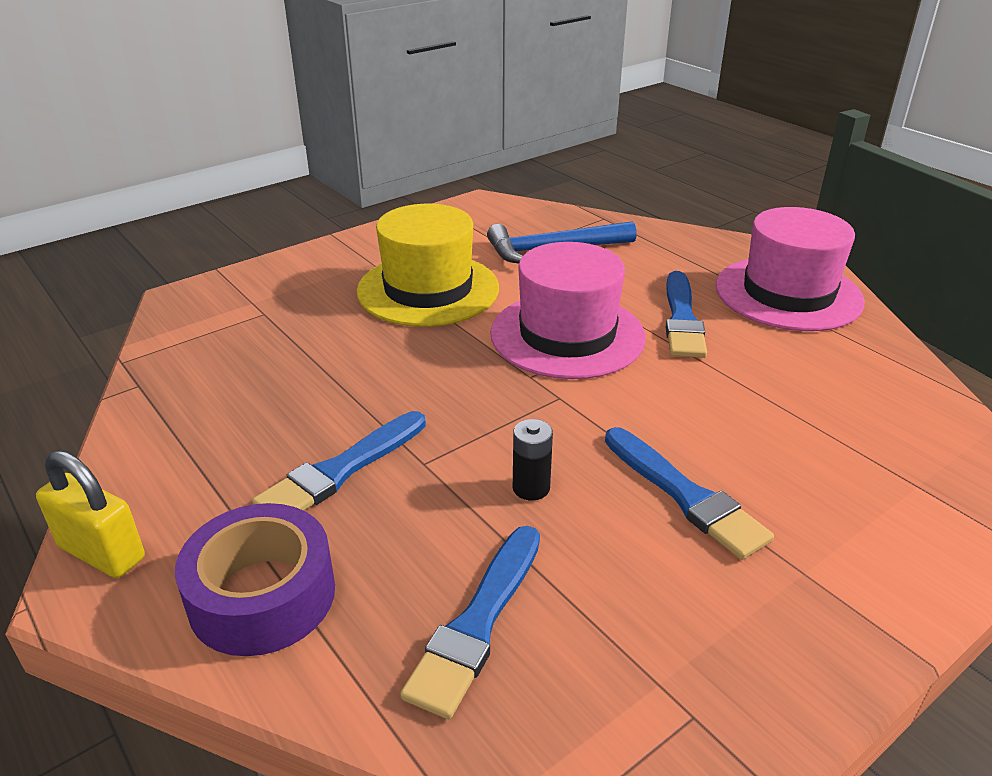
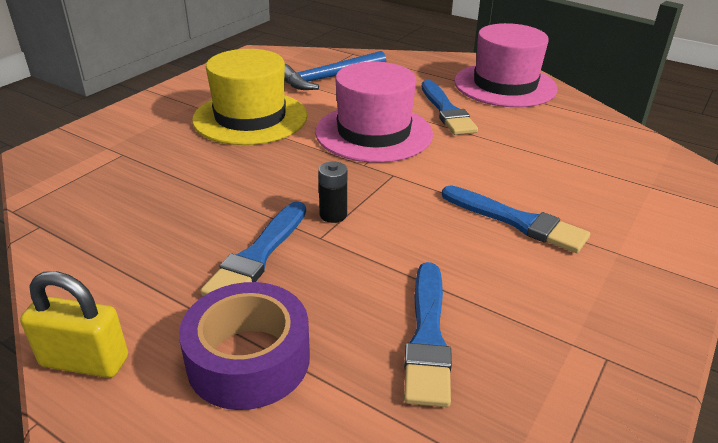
camera: 20 degrees left, 0 degrees up
black battery [513,419,553,501] -> black battery moved to [318,162,347,223]

